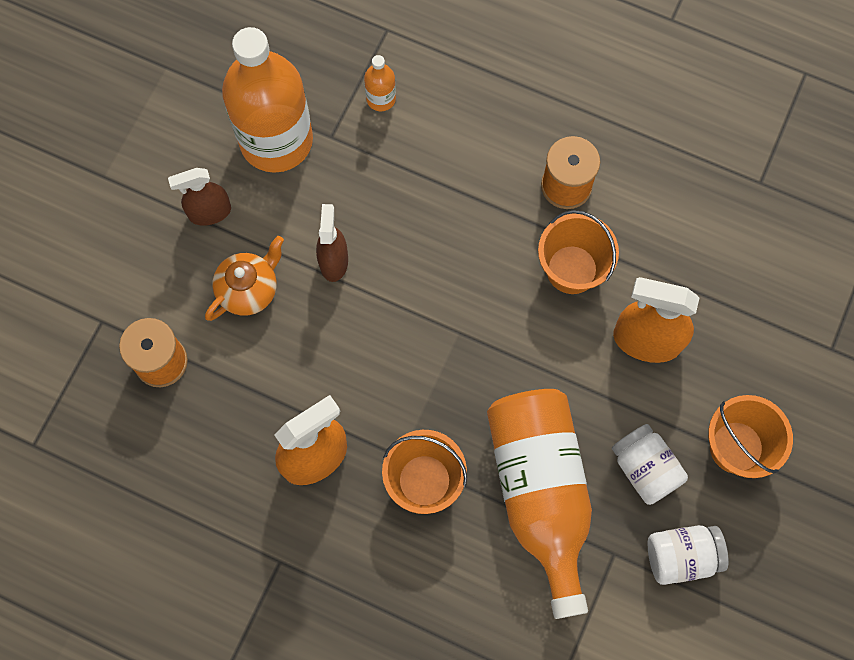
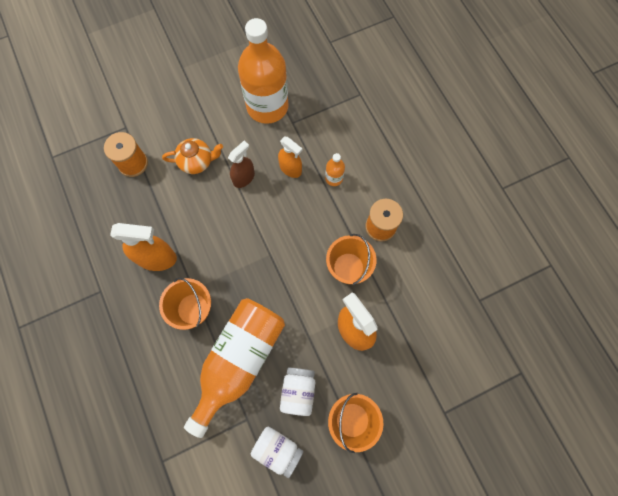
camera: 40 degrees right, 0 degrees up
brown spray bottle [168,168,231,226] -> none
orange bottle [364,55,396,111] -> orange bottle moved to [325,153,345,186]
none -> orange spray bottle [278,137,303,178]

